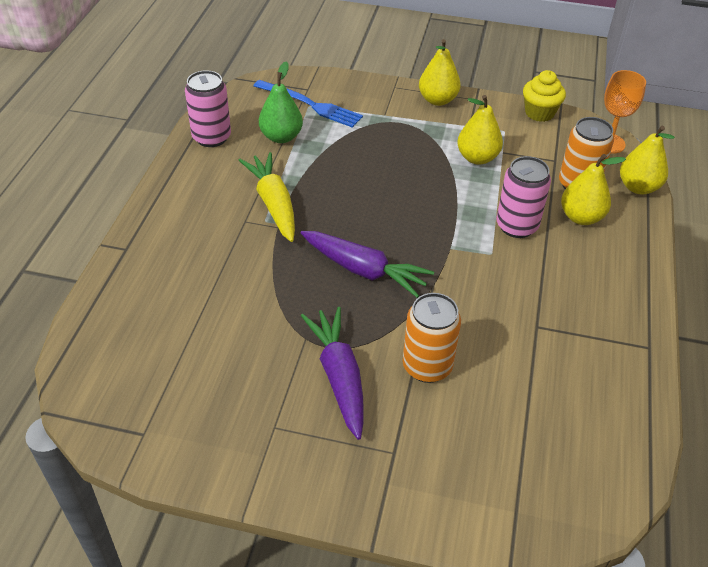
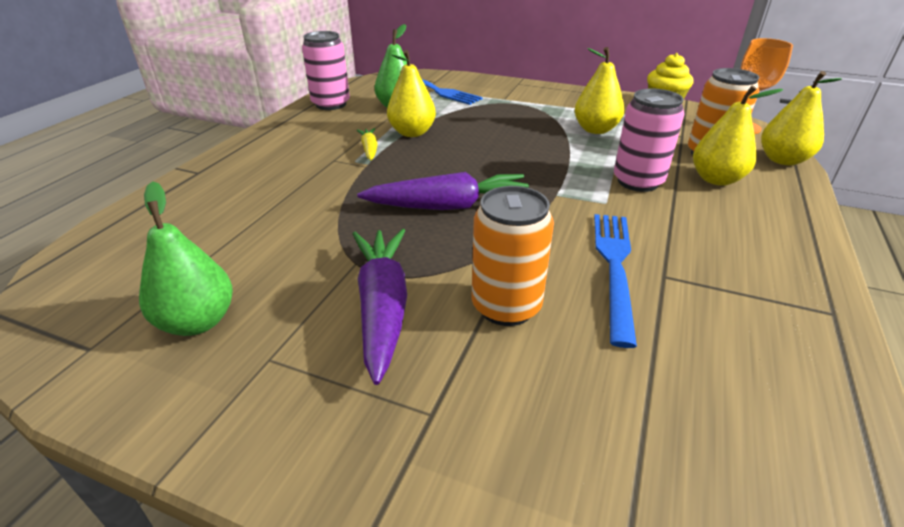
camera: 10 degrees right, 10 degrees down
yellow carrot [238,152,295,242] -> yellow carrot [357,128,378,160], size x0.51
purple carrot [301,231,434,298] -> purple carrot turned 45 degrees counterclockwise [357,172,529,210]
yellow pear [419,39,461,106] -> yellow pear moved to [387,50,436,137]
none -> green pear [139,181,233,336]
none -> blue fork [594,214,637,348]

